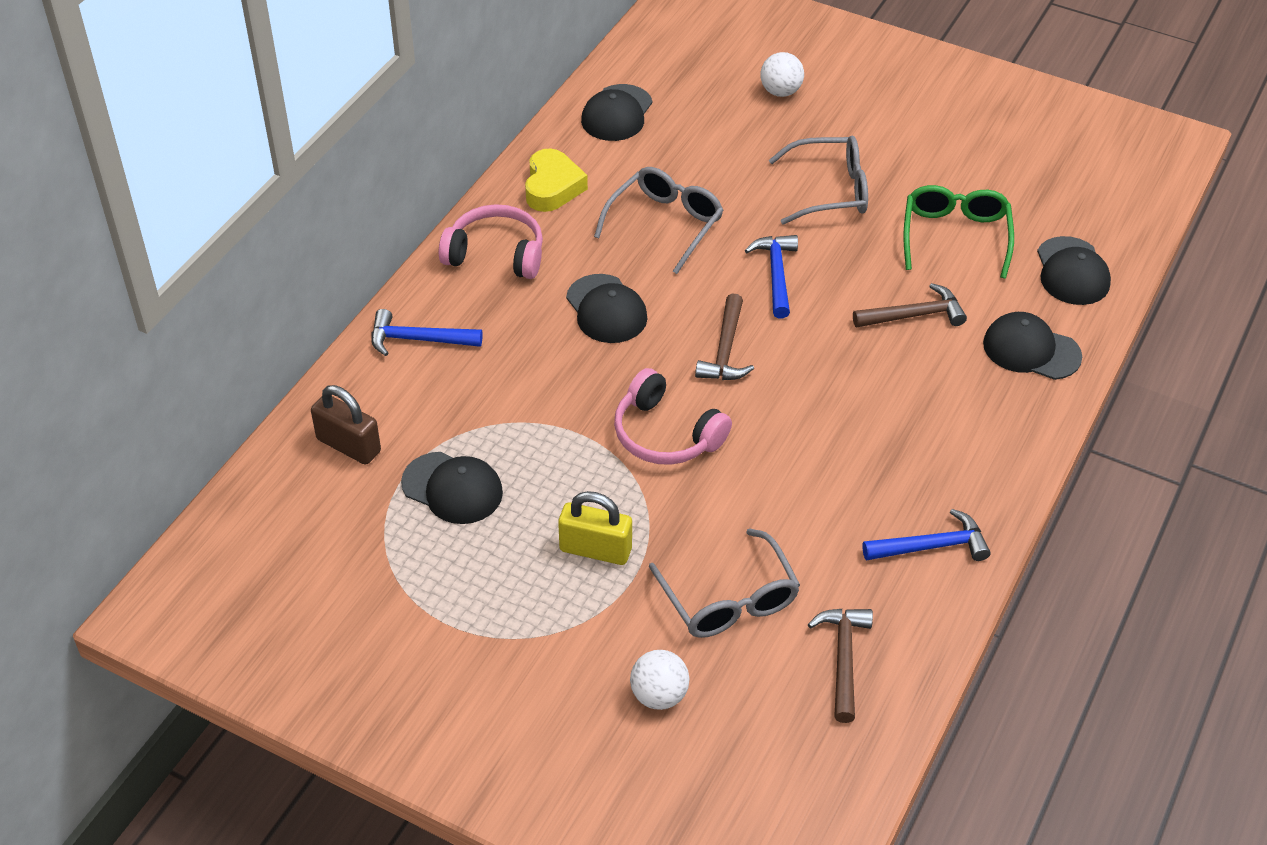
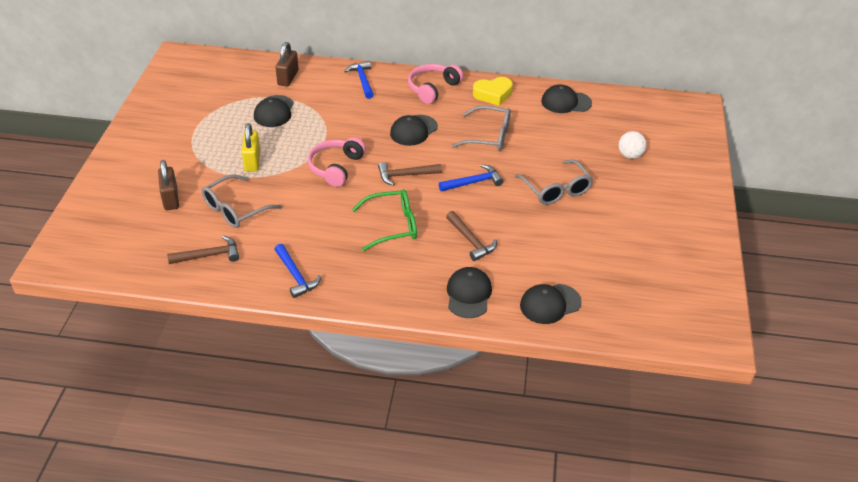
camera: 70 degrees right, 5 degrees down
pink headphones [439,204,543,279] -> pink headphones turned 135 degrees counterclockwise [408,64,463,104]
white ball [630,650,690,710] -> brown padlock [158,160,179,210]
green glasses [904,185,1014,279] -> green glasses moved to [352,190,417,251]

